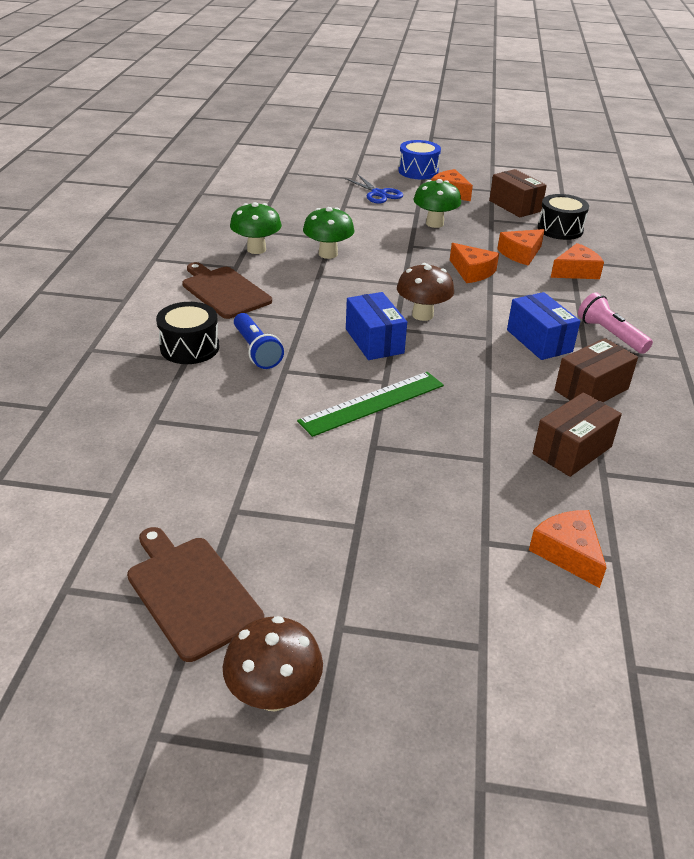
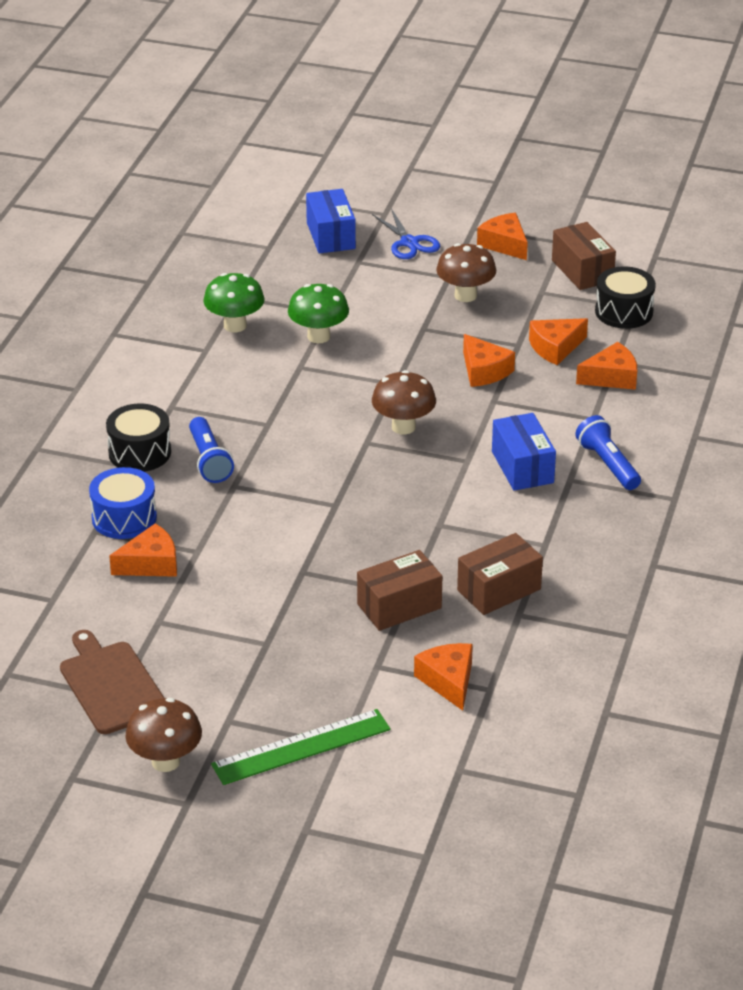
camera: 10 degrees right, 0 degrees up
brown cutting board [182,262,272,319] -> none
green ruler [297,372,444,437] -> green ruler moved to [211,709,391,785]
blue box [346,292,407,360] -> blue box moved to [306,189,356,254]
blue drum [398,140,441,179] -> blue drum moved to [89,467,157,539]
green mushroom [413,179,461,228] -> brown mushroom [436,243,496,302]
brown box [555,338,638,402] -> brown box moved to [357,550,442,631]
pink flashlight [578,292,653,354] -> blue flashlight [575,415,641,490]
none -> orange cheese [109,523,177,577]

